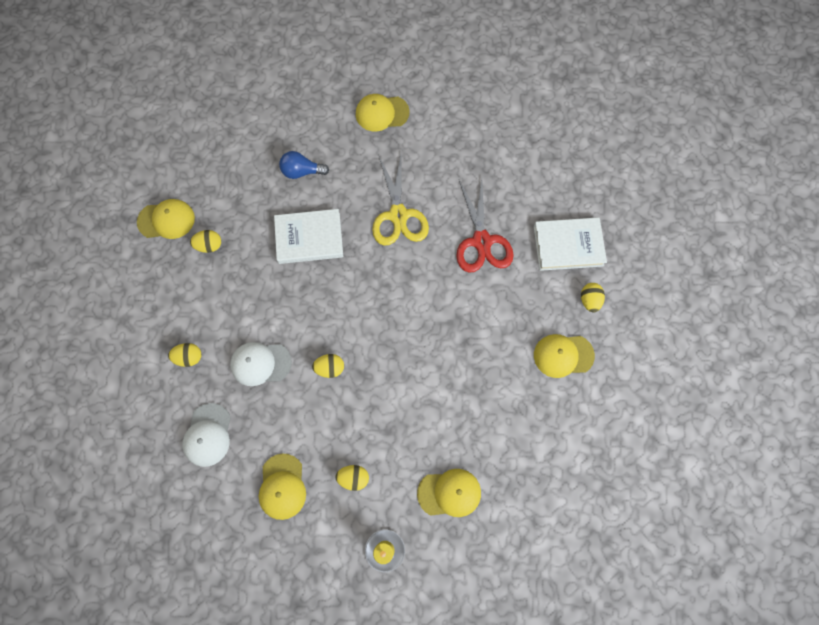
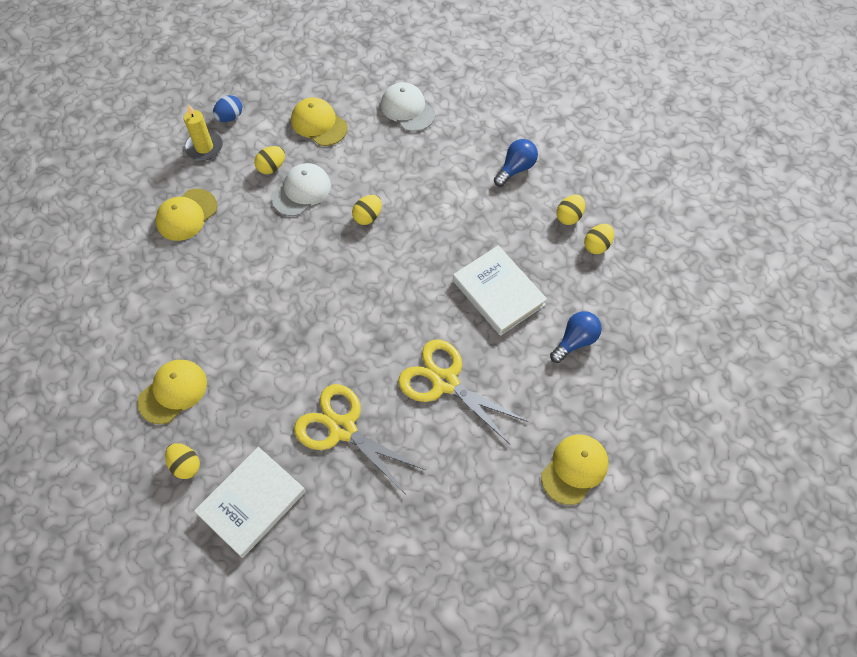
camera: 135 degrees right, 10 degrees down
yellow cap [137,199,195,239] -> none
yellow egg [168,343,201,367] -> yellow egg moved to [584,224,614,254]
white cap [230,342,292,386] -> white cap moved to [271,163,331,216]
white book [274,209,343,264] -> white book turned 75 degrees counterclockwise [453,245,547,336]
red scissors [456,179,514,273] -> yellow scissors [294,384,425,493]
none -> blue egg [213,95,242,122]
none -> blue light bulb [494,139,538,187]

